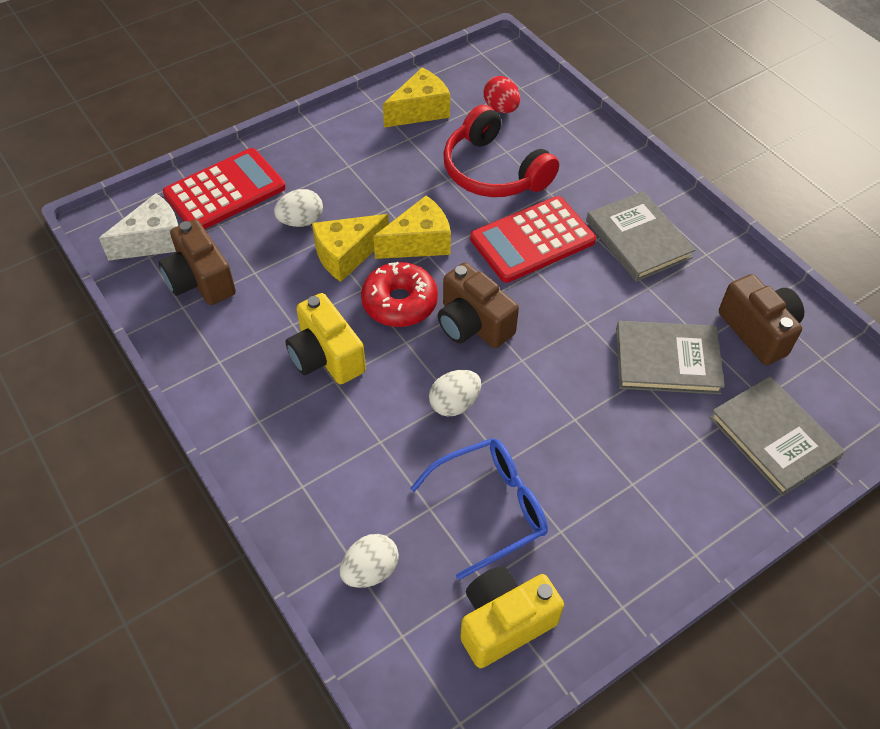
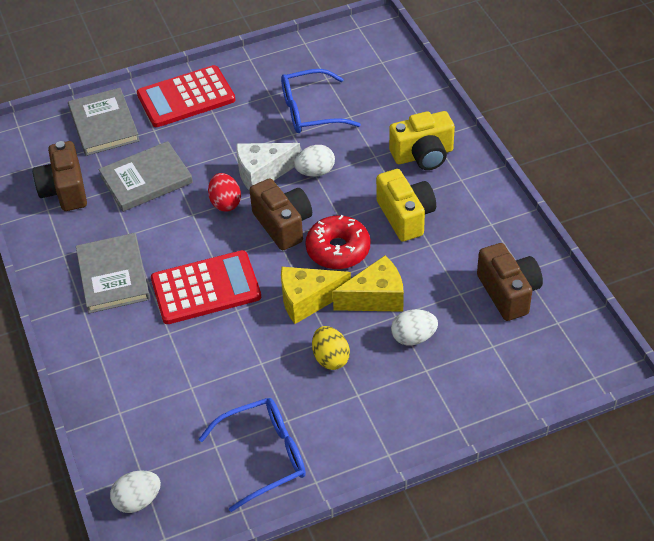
camera: 165 degrees left, 5 degrees down
white cheese [99,193,179,261] -> white cheese moved to [236,143,301,191]
red calculator [163,148,286,229] -> red calculator moved to [137,65,235,127]
white egg [340,534,399,588] -> white egg moved to [110,470,161,513]
yellow cheese [383,68,450,128] -> blue glasses [199,398,306,512]
red headphones [443,105,559,197] -> none
yellow camera [460,566,564,668] -> yellow camera moved to [389,111,455,170]
red egg [483,76,520,113] -> red egg moved to [208,173,241,212]
grey book [616,321,725,394] -> grey book turned 45 degrees counterclockwise [99,141,193,212]
none -> yellow egg [312,326,350,370]

